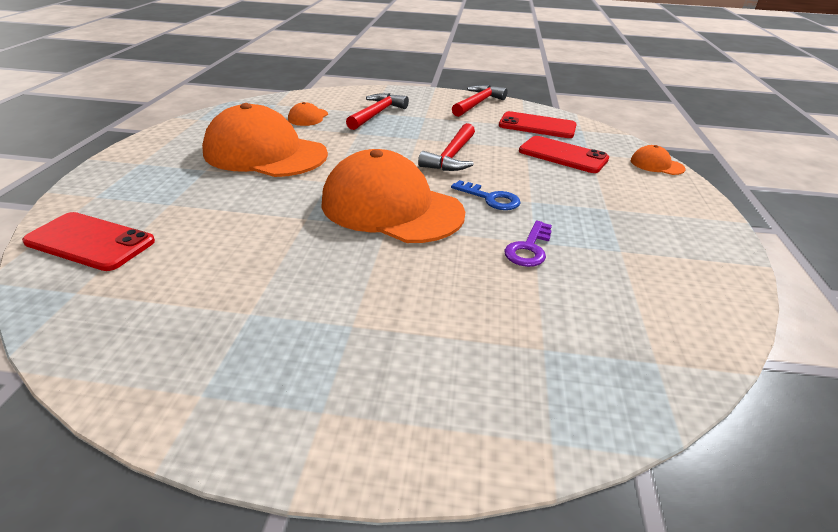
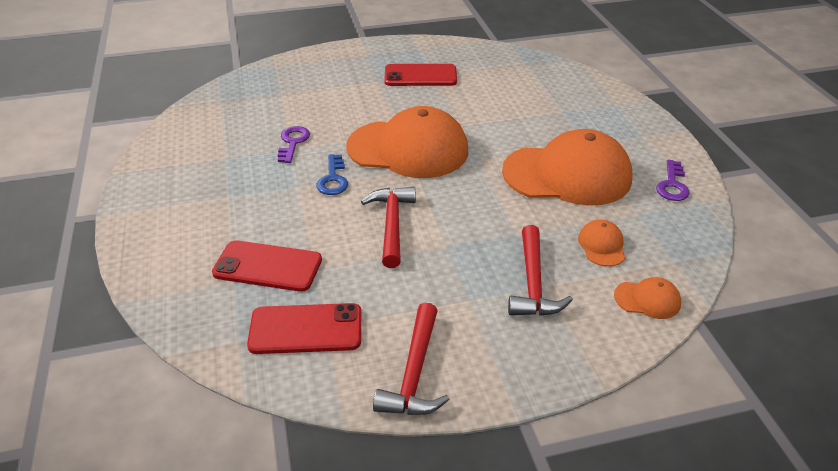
camera: 160 degrees right, 5 degrees up
red phone [22,212,155,271] -> red phone moved to [384,64,457,86]
blue key [451,180,521,210] -> blue key turned 105 degrees counterclockwise [316,154,348,195]
orange cap [631,145,685,175] -> orange cap moved to [614,277,681,319]
none -> purple key [656,160,690,201]

